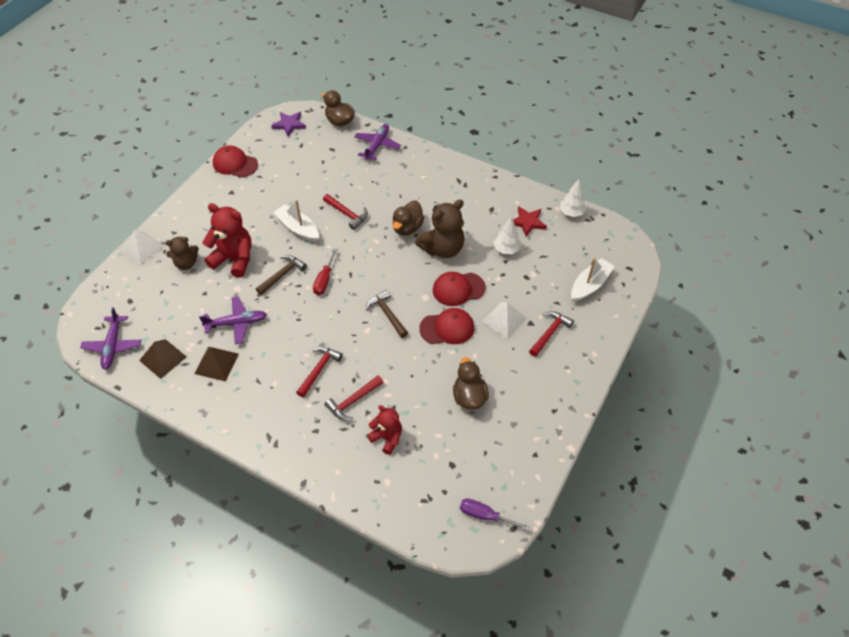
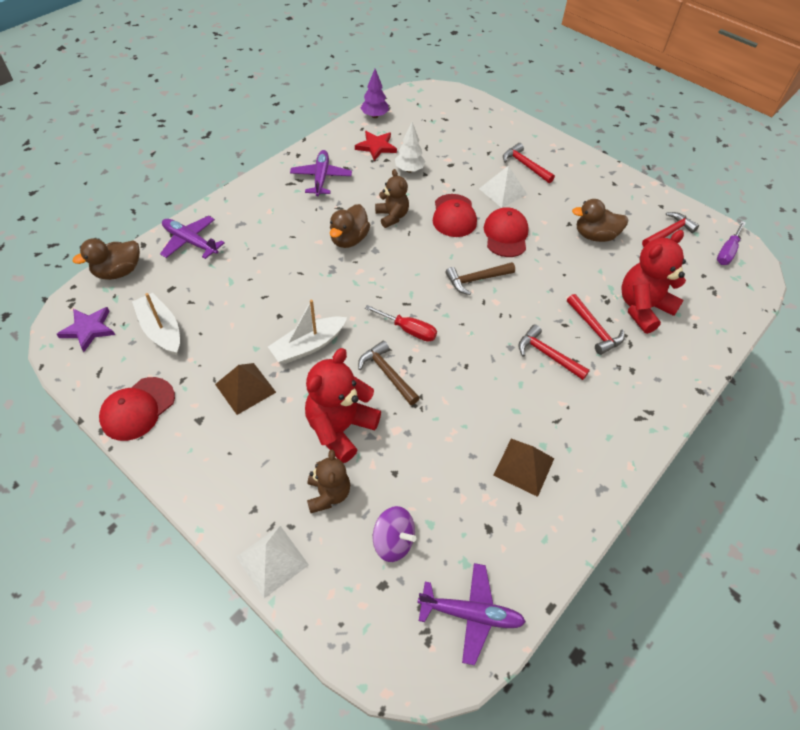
camera: 80 degrees left, 0 degrees up
brown pyramid [139,339,187,379] -> brown pyramid moved to [215,363,276,415]
purple plane [199,296,267,344] -> purple plane moved to [290,150,352,196]
red hammer [323,194,368,230] -> red hammer moved to [642,212,699,247]
red teddy bear [367,405,402,455] -> red teddy bear [621,230,686,334], size x1.63
brown duck [393,201,425,236] -> brown duck turned 75 degrees clockwise [330,204,370,248]
brown teddy bear [415,199,465,258] -> brown teddy bear [375,169,409,228], size x0.61
white tree [560,179,586,217] -> purple tree [361,69,389,118]
white boat [571,258,615,302] -> white boat moved to [132,293,180,355]
none -> purple spinning top [373,506,416,562]

